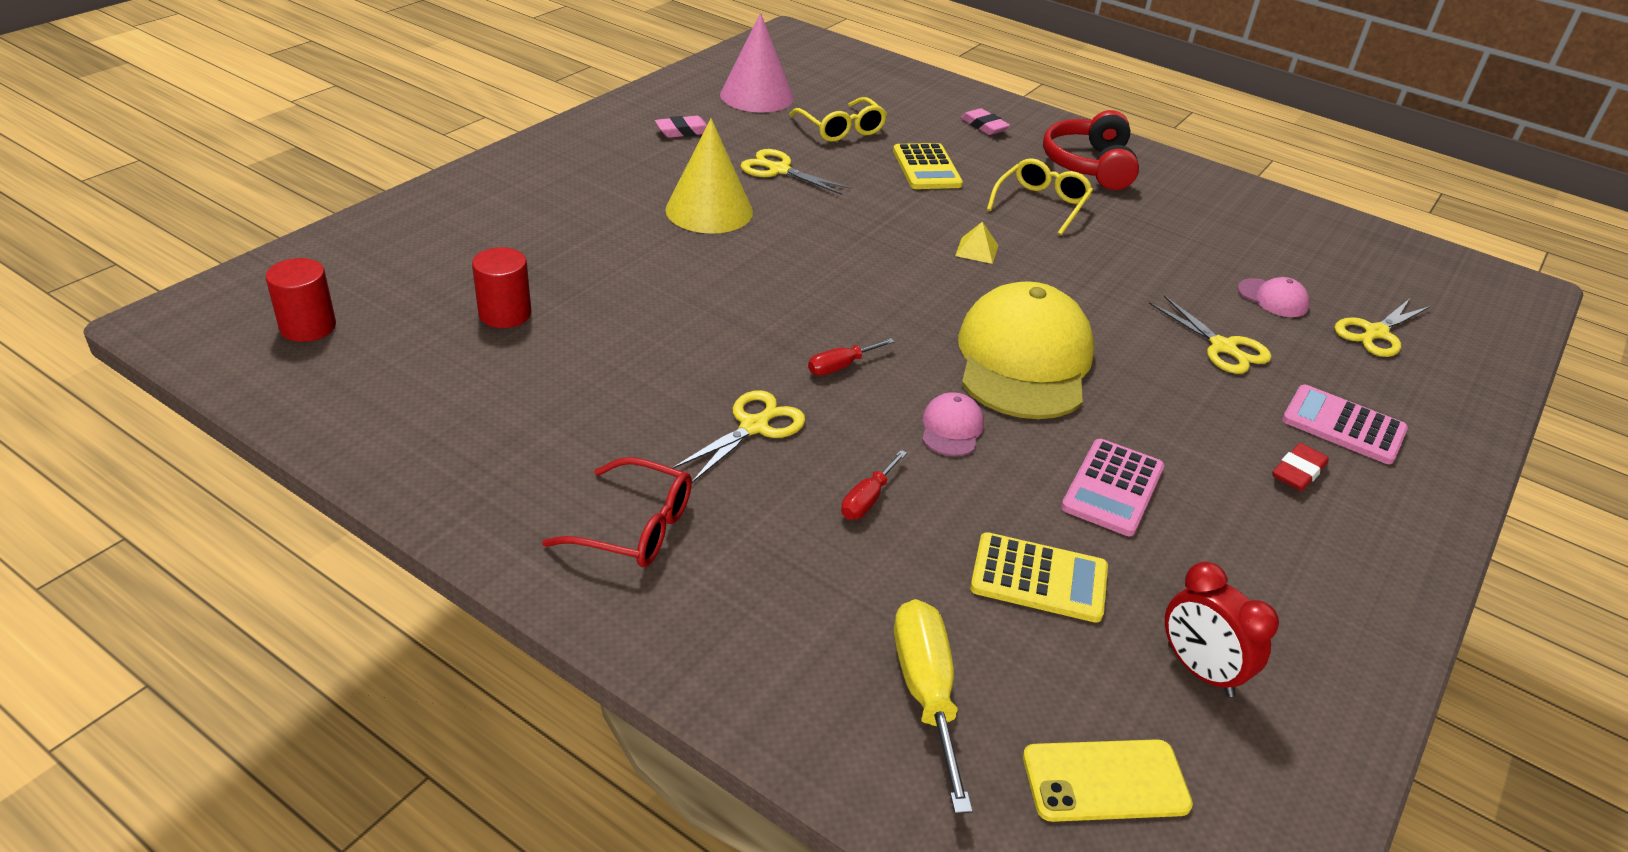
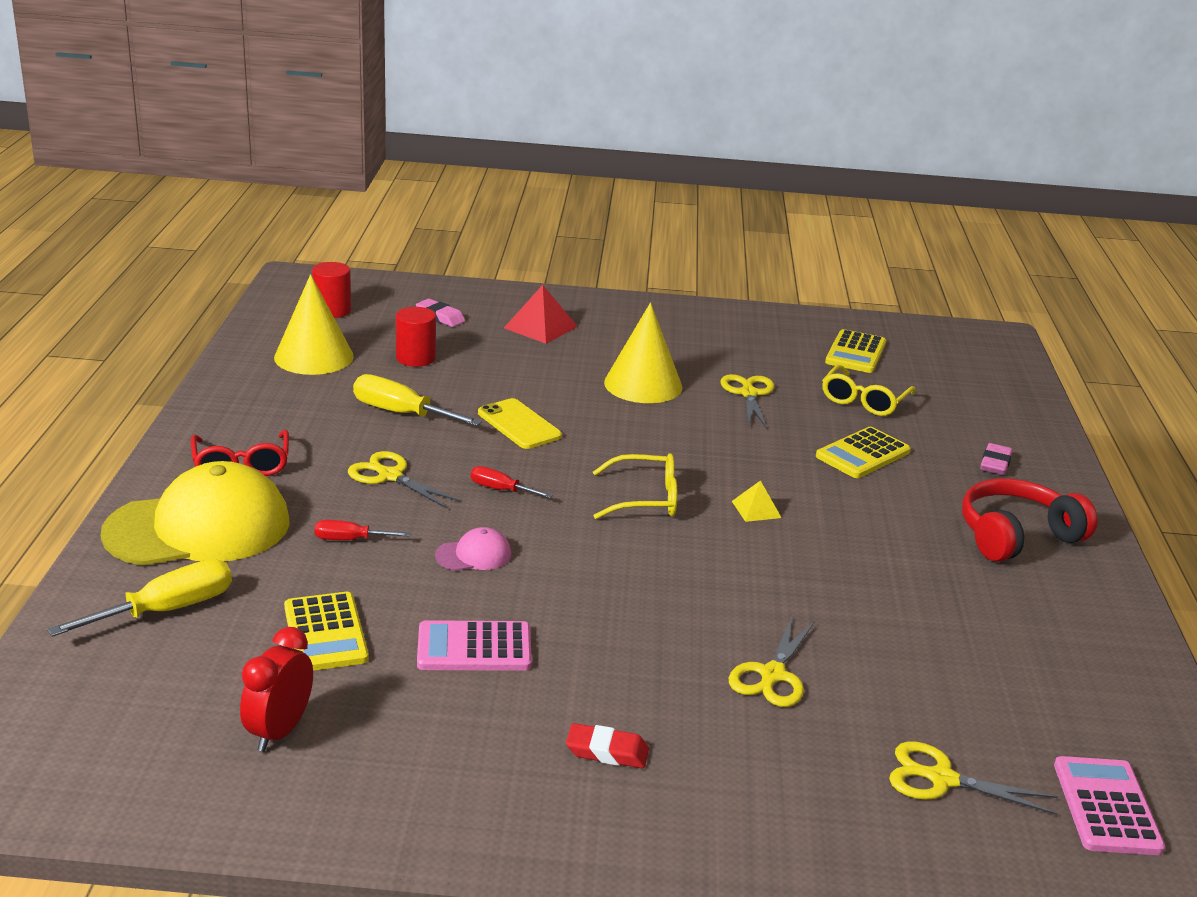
camera: 60 degrees right, 10 degrees down
pink eraser [655,116,707,138] -> pink eraser moved to [416,299,465,327]
yellow scissors [672,390,805,483] -> yellow scissors turned 150 degrees counterclockwise [348,451,461,509]
pink cone [720,13,794,113] -> yellow calculator [825,329,886,373]
yellow cap [958,281,1095,419] -> yellow cap moved to [100,461,290,566]
yellow glasses [987,158,1093,235] -> yellow glasses moved to [593,453,677,519]
yellow phone [1023,739,1193,822] -> yellow phone moved to [478,398,562,449]
pink cap [1238,277,1310,317] -> none
pink calculator [1282,384,1408,464] -> pink calculator moved to [1054,756,1165,855]
none -> yellow cone [274,274,354,375]
none -> yellow screwdriver [353,374,482,426]
none -> red pyramid [504,285,578,344]

